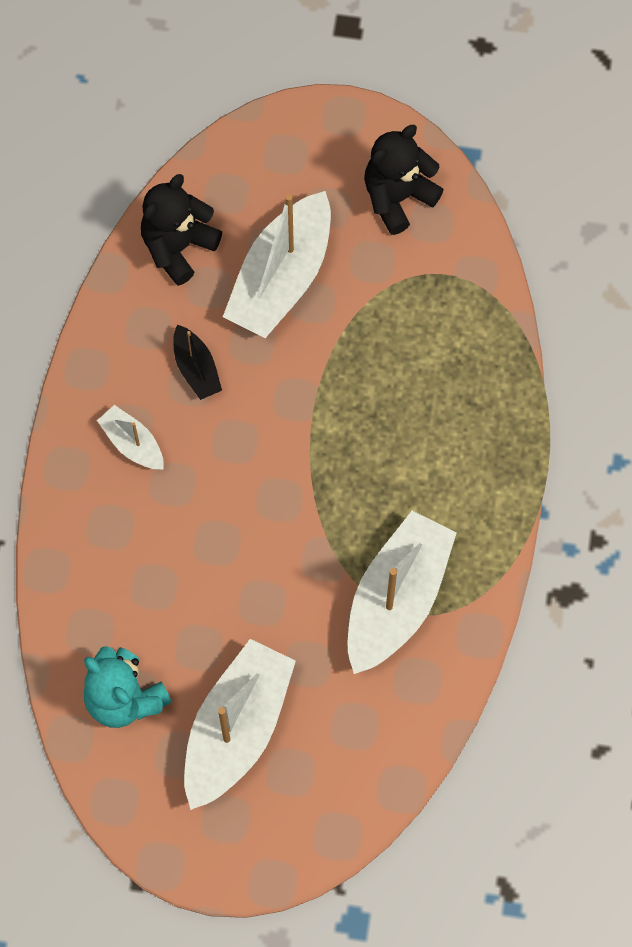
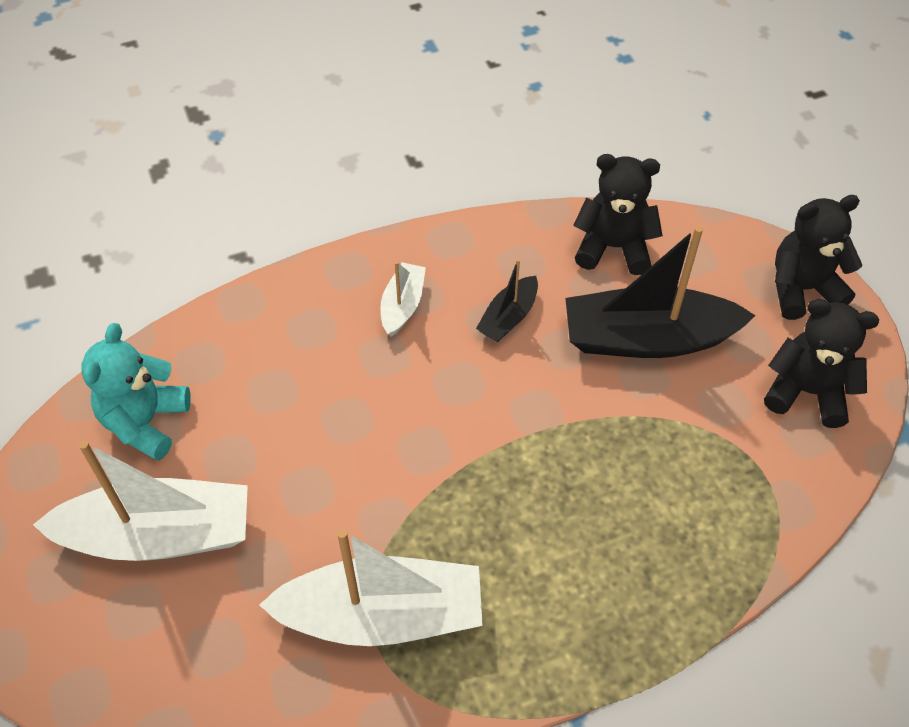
camera: 60 degrees right, 15 degrees down
white boat [223,191,331,338] -> black boat [565,226,756,358]
none -> black teddy bear [775,195,862,320]

